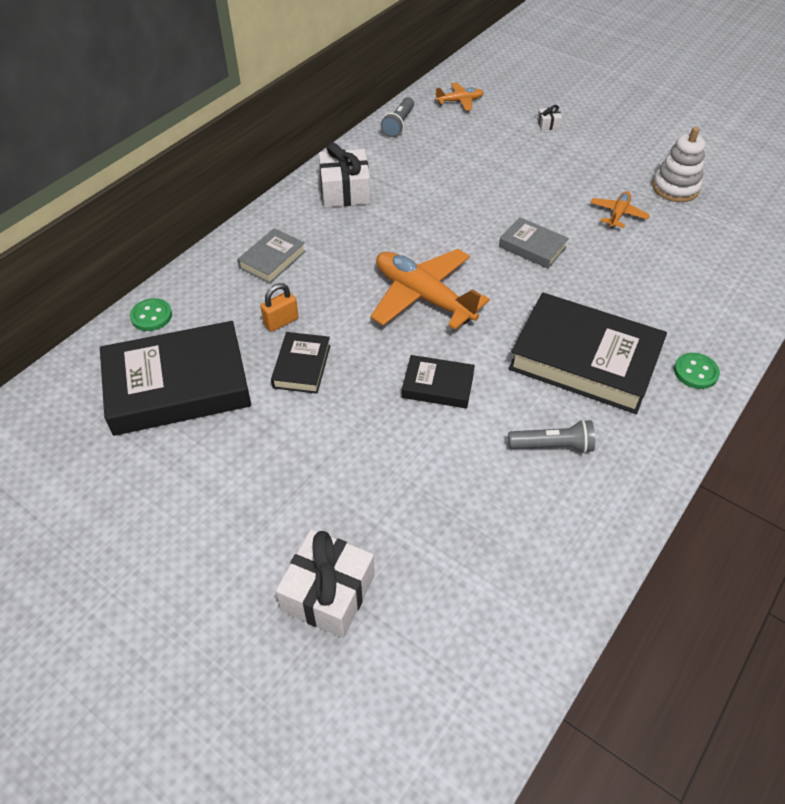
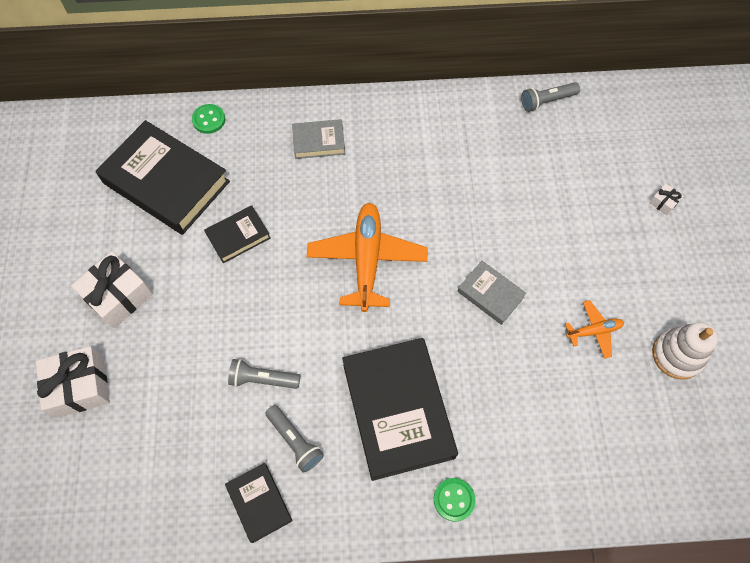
camera: 50 degrees right, 15 degrees up
orange padlock [260,283,299,332] -> none
white gift [319,143,371,207] -> white gift moved to [71,252,153,329]
black book [402,355,475,408] -> black book moved to [225,463,293,543]
orange plane [435,83,484,111] -> none
grey book [499,217,569,269] -> grey book turned 45 degrees counterclockwise [457,261,526,325]
none -> grey flashlight [228,359,300,389]

